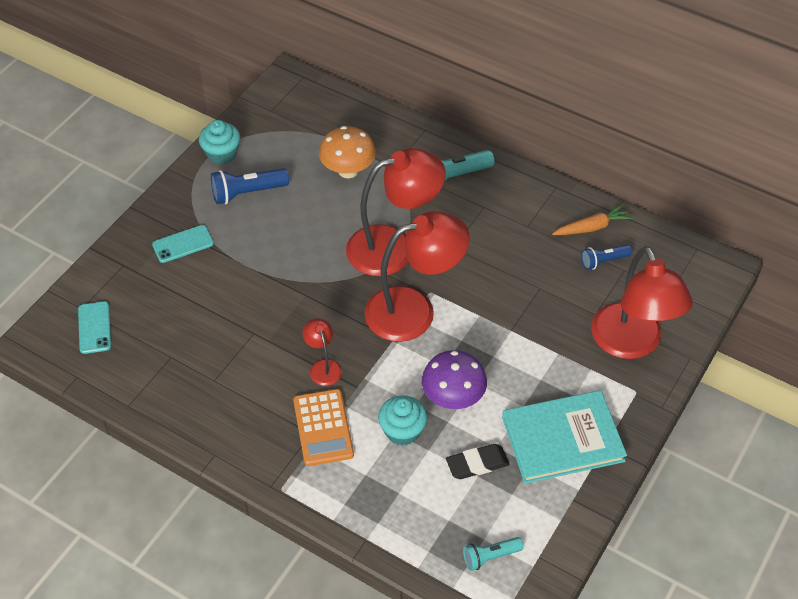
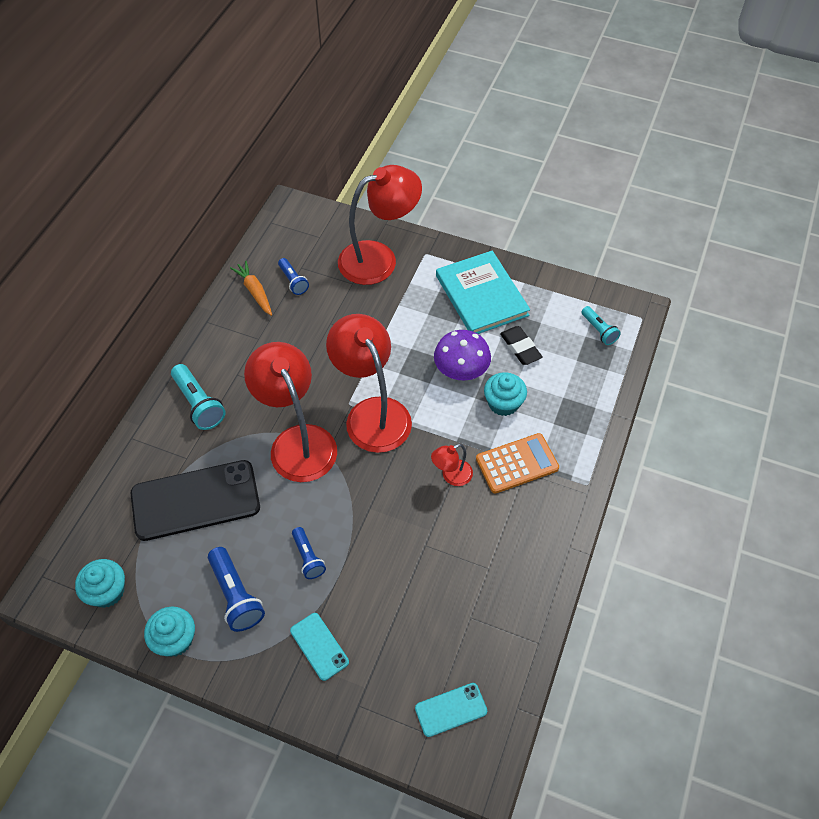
camera: 100 degrees left, 5 degrees up
orange mushroom [319,126,376,178] -> black phone [130,460,260,541]
none -> turquoise cupcake [75,559,125,608]
none -> blue flashlight [292,527,326,579]

